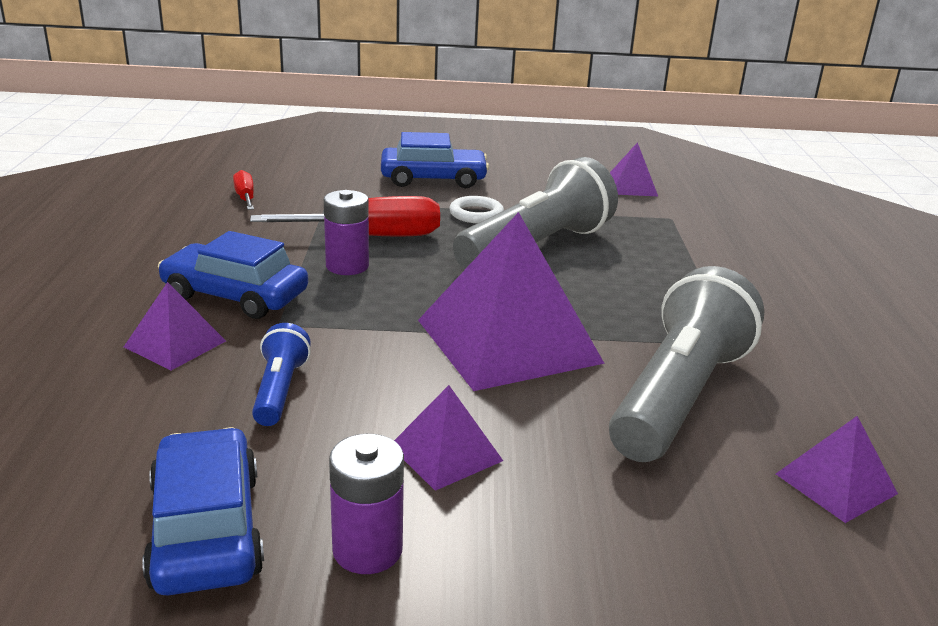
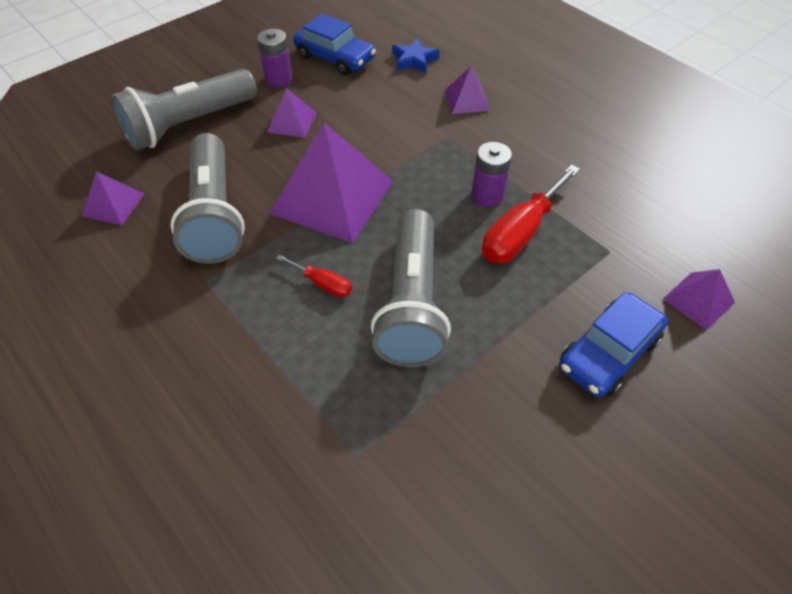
camera: 140 degrees right, 25 degrees up
blue car [158,231,308,319] -> none
red screwdriver [233,170,254,210] -> red screwdriver moved to [276,255,352,298]
blue flashlight [252,323,311,426] -> none
white ring [449,196,504,223] -> none
purple pyramid [610,142,658,196] -> purple pyramid moved to [663,269,735,330]
none -> grey flashlight [111,69,257,151]
none -> blue star [392,39,440,74]

